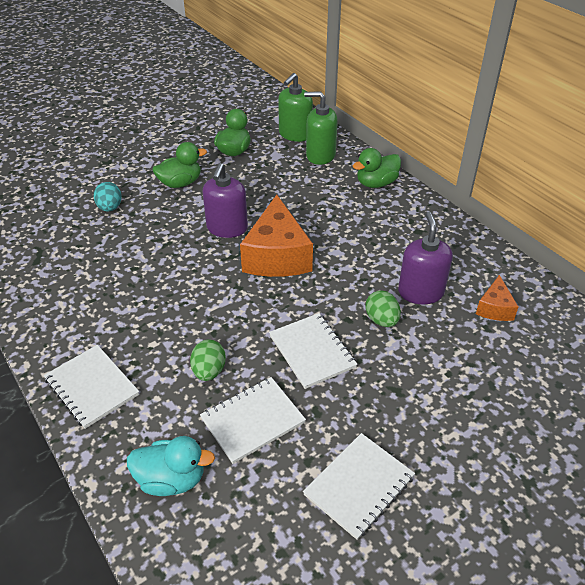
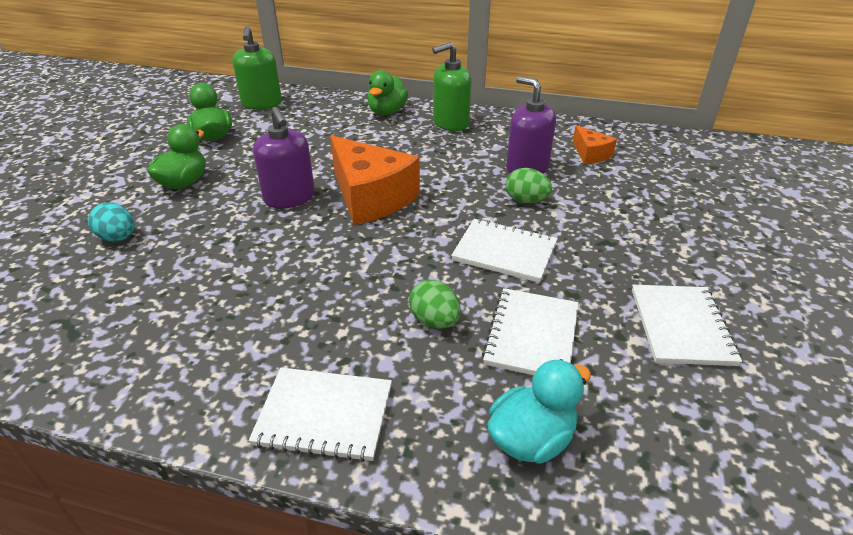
camera: 40 degrees left, 5 degrees down
green soap dispenser [304,91,338,165] -> green soap dispenser moved to [432,42,472,131]

